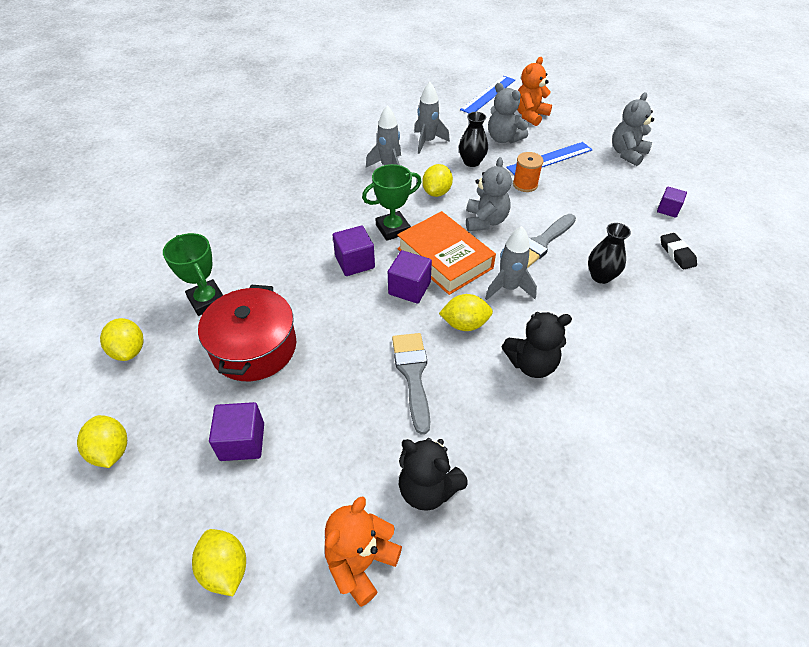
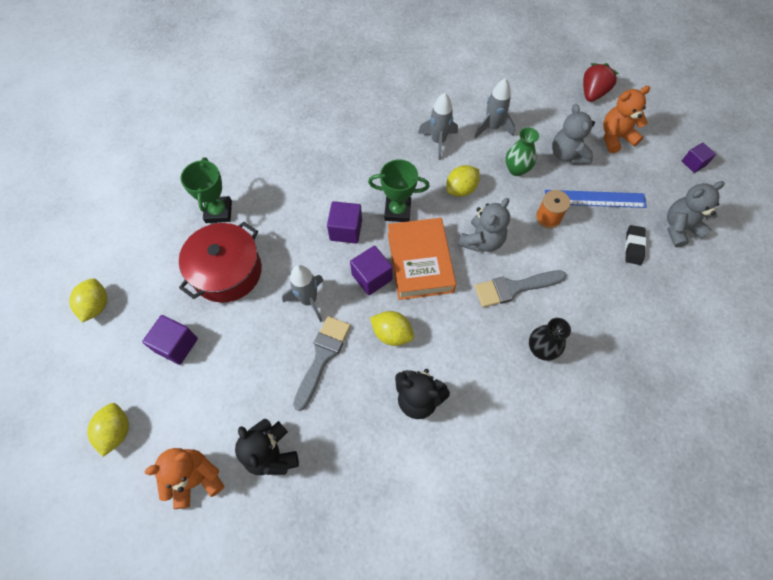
camera: 30 degrees right, 15 degrees up
yellow lemon [100,318,143,361] -> none
black vase [459,112,488,167] -> green vase [506,128,539,176]
blue ruler [460,76,515,113] -> red strawberry [583,63,619,102]
grey rocket [485,226,537,300] -> grey rocket moved to [282,265,324,322]
purple cube [657,187,687,218] -> purple cube moved to [682,143,716,173]
black eraser [661,233,697,269] -> black eraser moved to [625,225,646,265]

